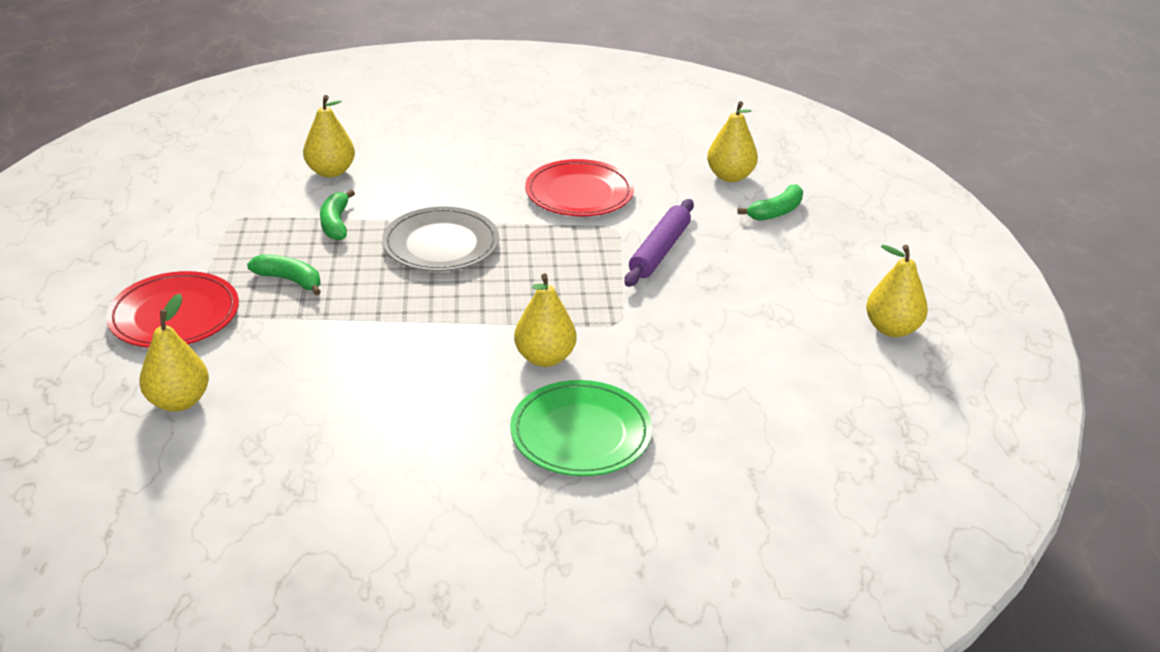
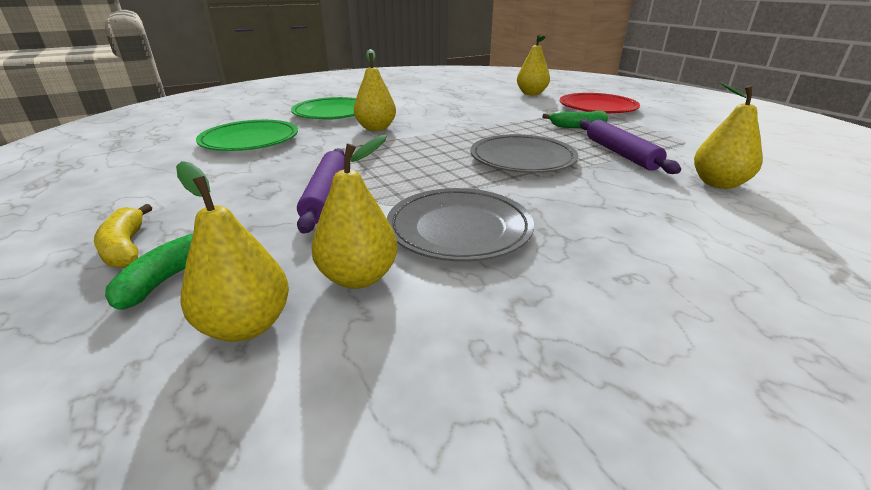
camera: 155 degrees right, 5 degrees down
green banana [320,190,355,240] -> purple rolling pin [580,119,681,174]
red plate [525,159,634,216] -> grey plate [387,188,534,262]
yellow pear [866,245,928,337] -> yellow pear moved to [311,135,397,289]
none -> yellow banana [94,204,152,268]
none -> green plate [196,120,298,151]

